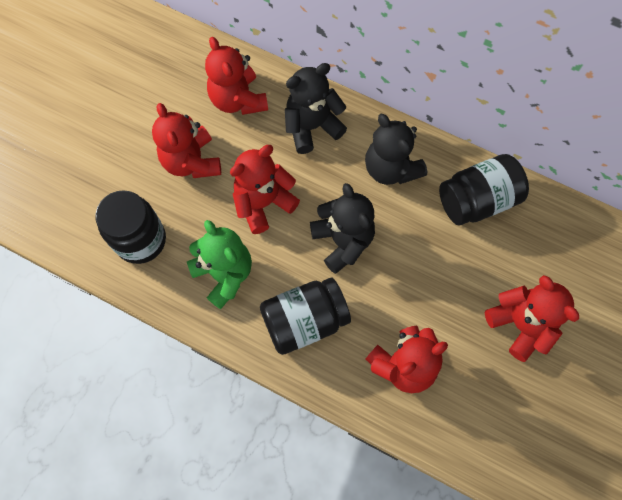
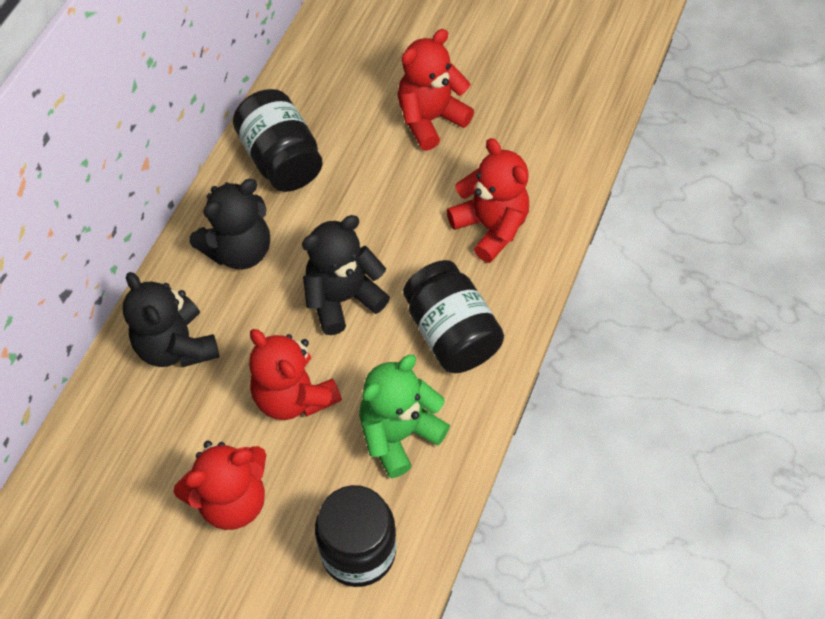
camera: 95 degrees left, 10 degrees down
red teddy bear [205,37,268,115] -> none

